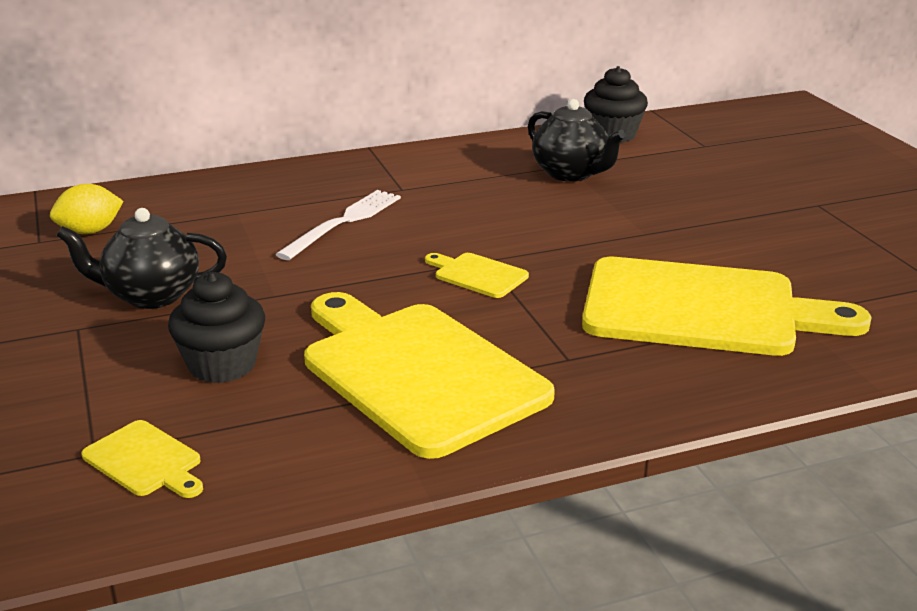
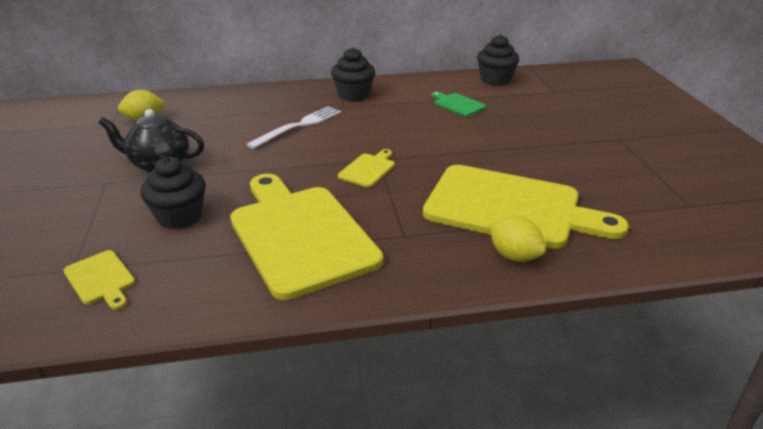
camera: 10 degrees right, 5 degrees up
yellow cutting board [425,253,529,298] -> yellow cutting board turned 75 degrees clockwise [338,149,395,187]
black teapot [528,99,626,182] -> green cutting board [431,92,486,117]
none -> black cupcake [331,48,375,101]
none -> yellow lemon [489,216,546,262]

